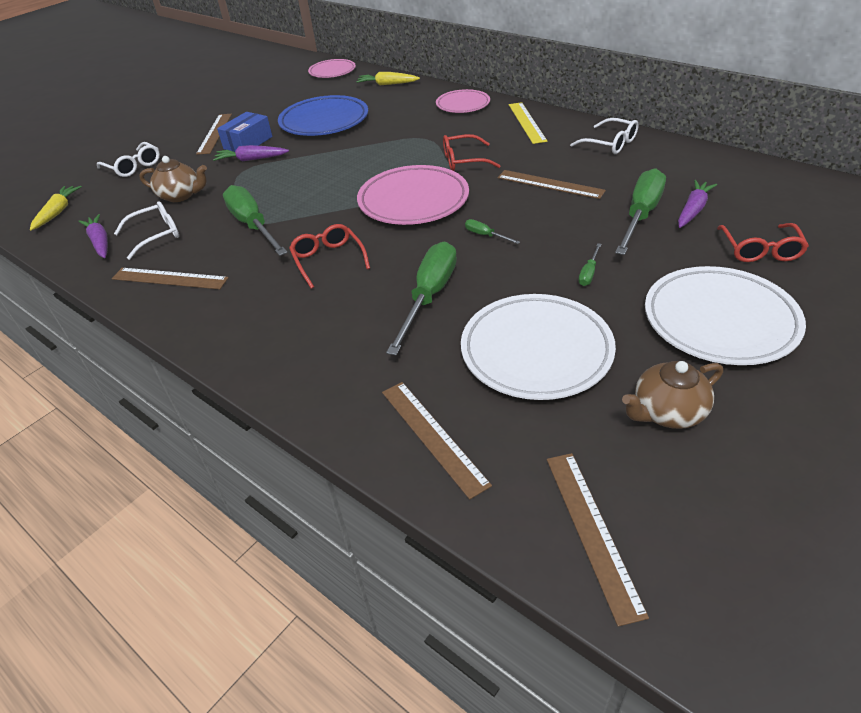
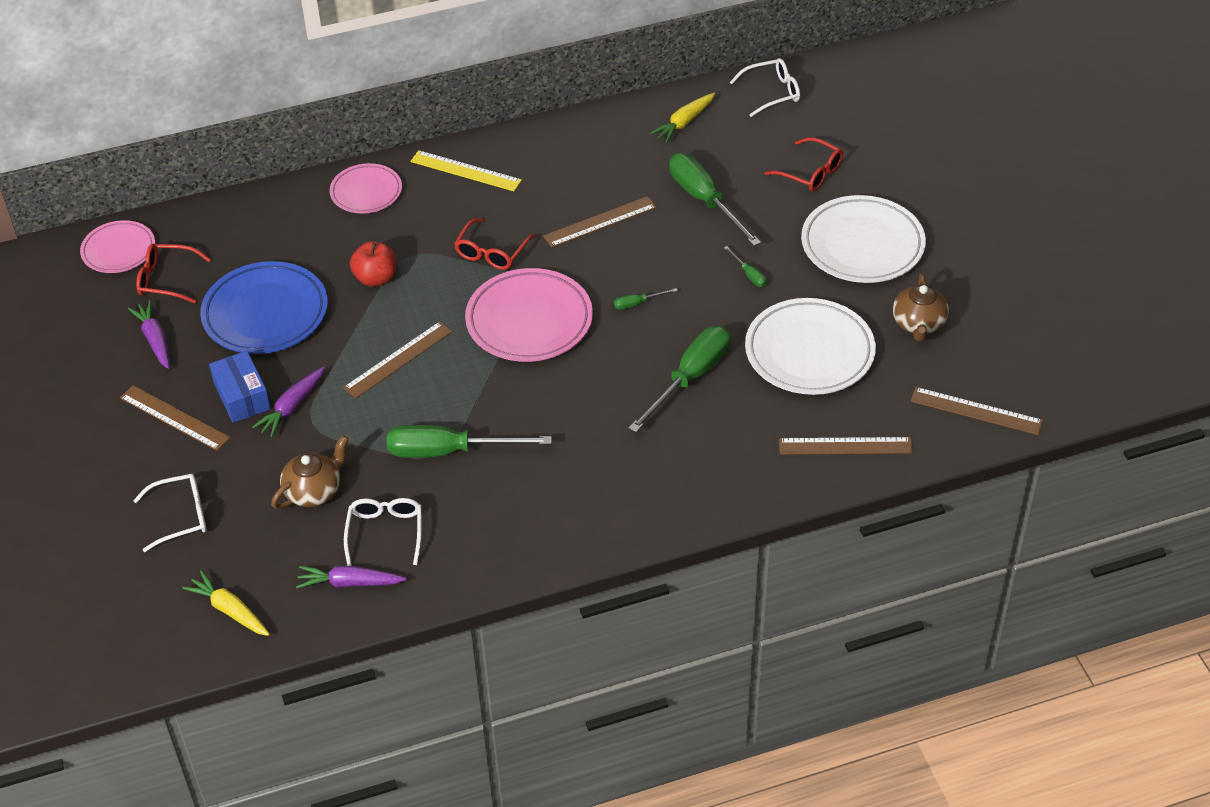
camera: 60 degrees left, 5 degrees up
brown ruler [112,268,229,289] -> brown ruler moved to [343,321,452,398]
red glasses [289,224,370,289] -> red glasses moved to [136,244,211,303]
yellow carrot [356,72,420,85] -> yellow carrot moved to [650,93,715,143]
green screwdriver [386,242,457,355] -> green screwdriver turned 75 degrees clockwise [629,326,730,432]
white glasses [570,118,639,154] -> white glasses moved to [730,58,800,117]
purple carrot [678,180,717,228] -> purple carrot moved to [128,300,169,369]
none -> red apple [350,241,396,287]

